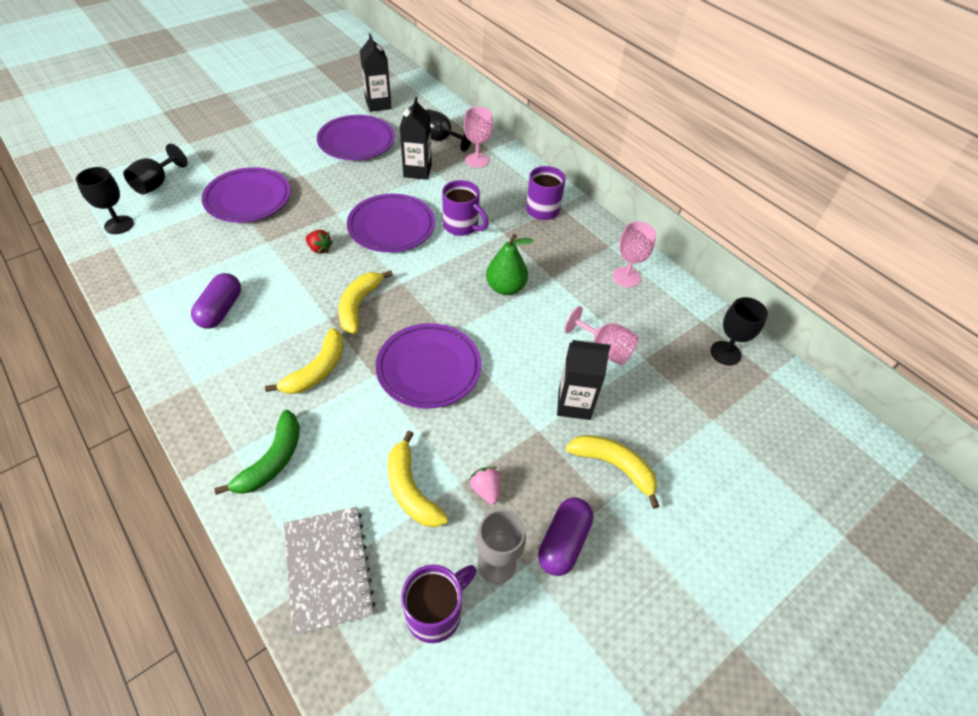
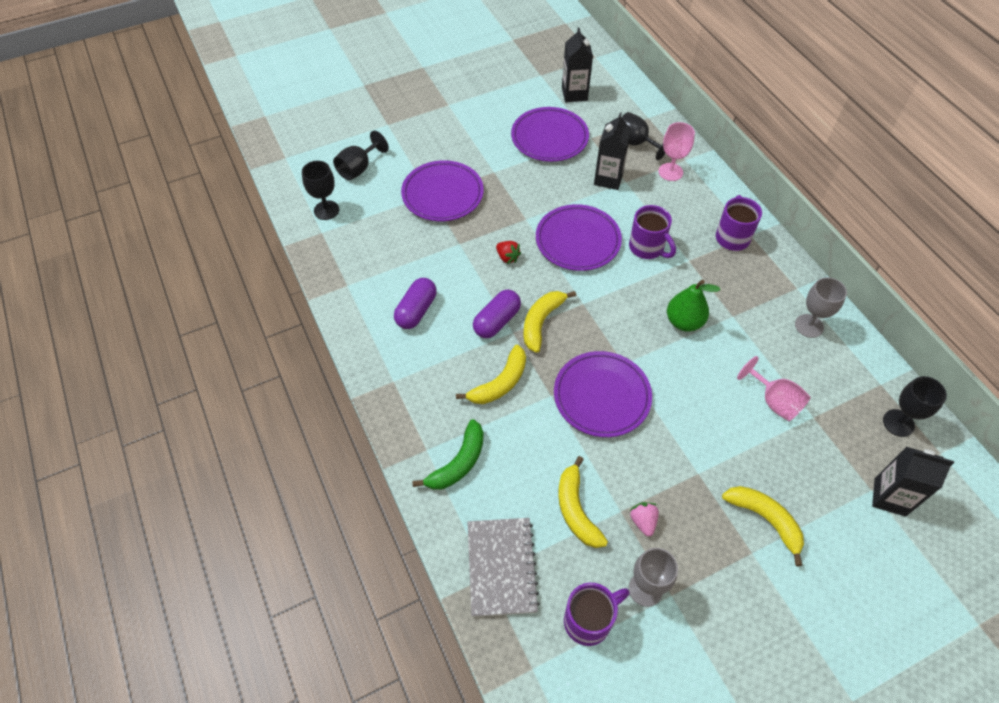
camera: 15 degrees right, 5 degrees up
purple capsule [538,497,593,576] -> purple capsule moved to [473,290,521,338]
black carton [557,340,611,420] -> black carton moved to [872,447,954,517]
pink goblet [613,222,656,288] -> grey goblet [795,277,847,338]

